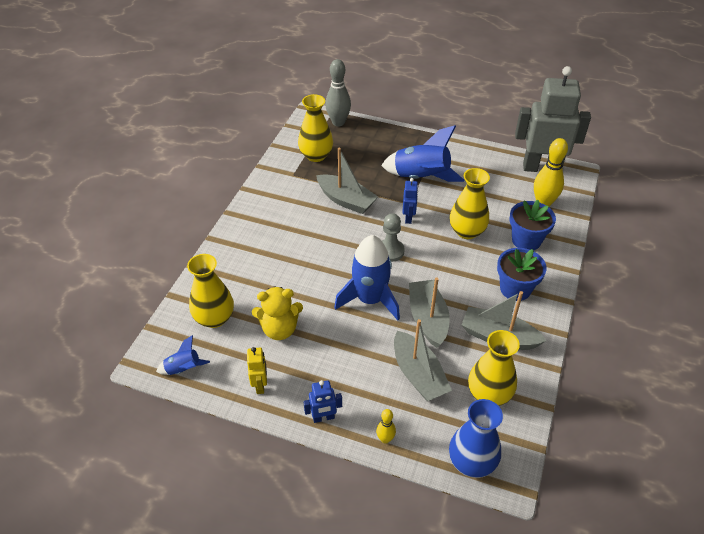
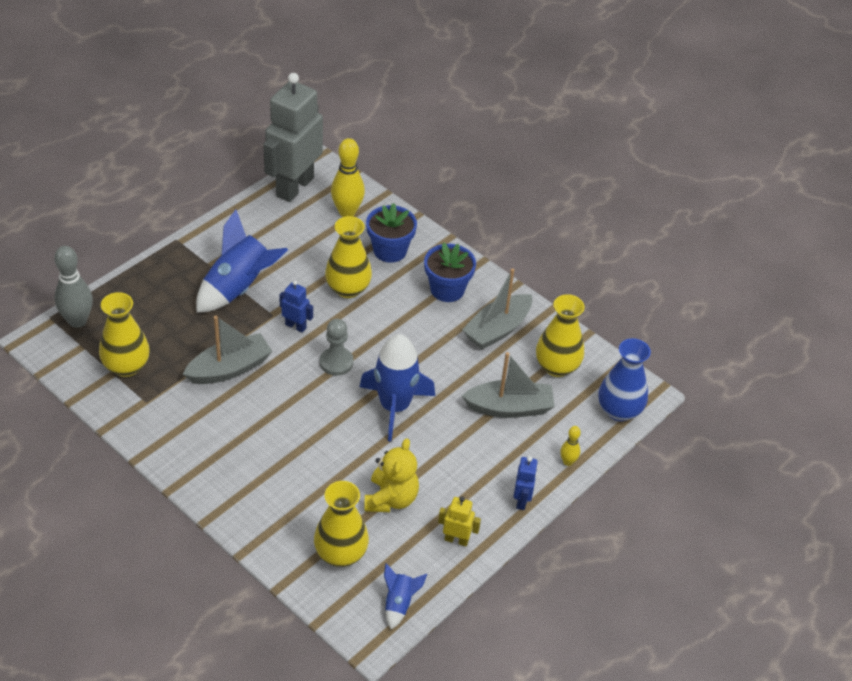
camera: 70 degrees left, 0 degrees up
grey boat [409,277,450,348] -> none

